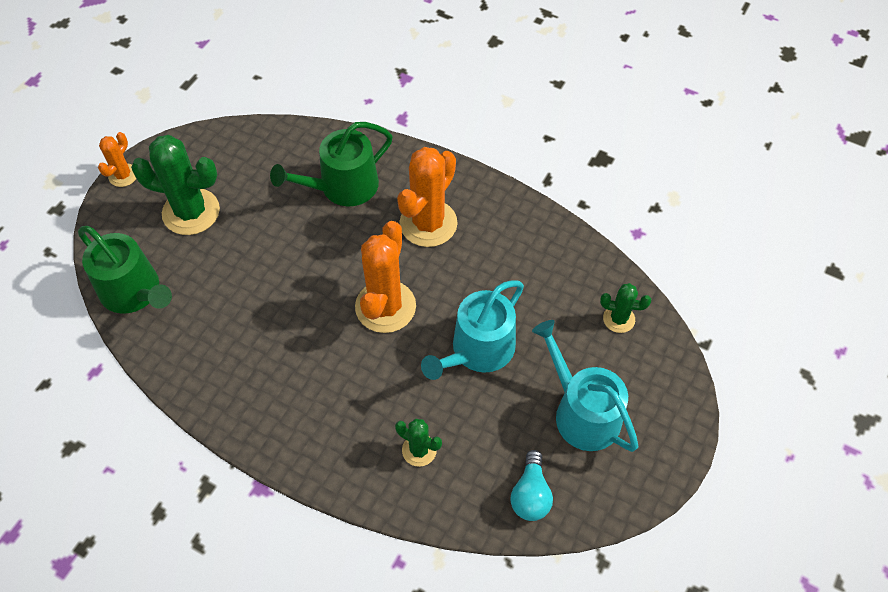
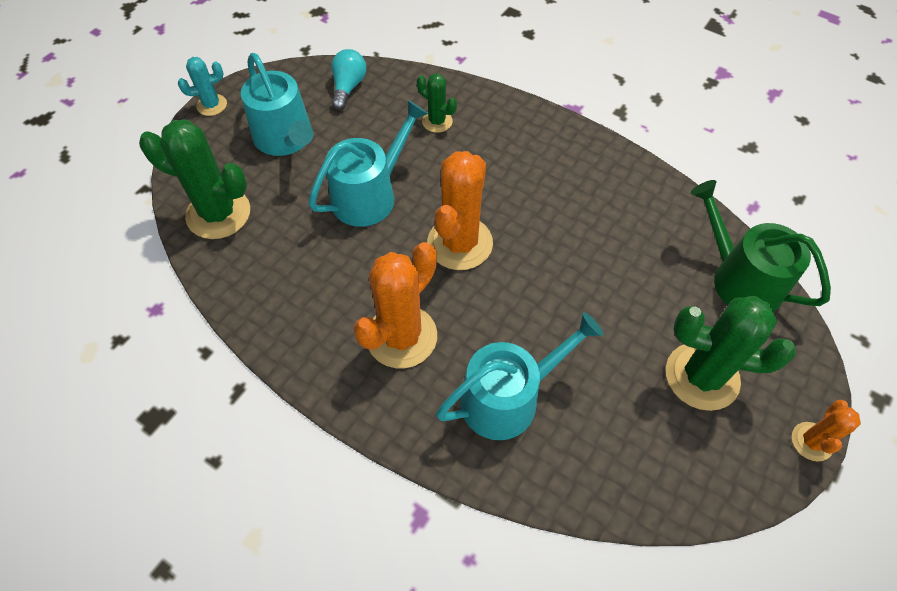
camera: 175 degrees left, 0 degrees up
green watering can [270,122,393,206] -> turquoise watering can [436,312,603,440]
green cactus [600,283,651,333] -> green cactus [139,119,250,239], size x1.91
none -> turquoise cactus [178,57,227,116]

